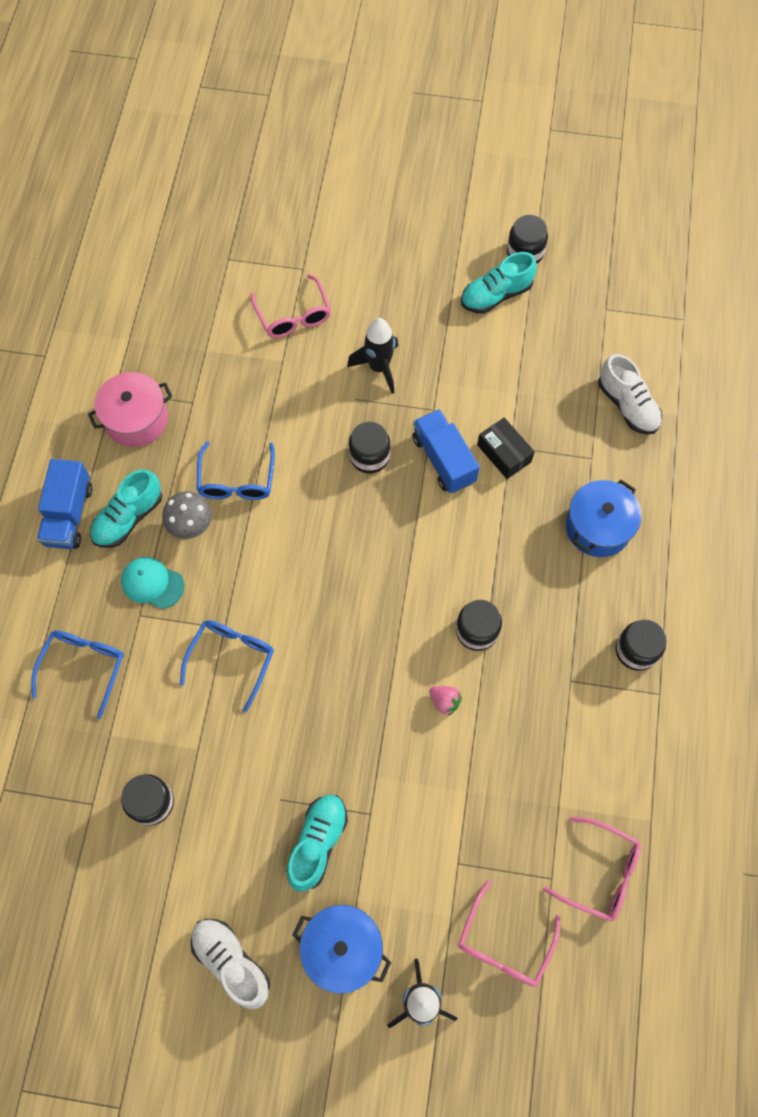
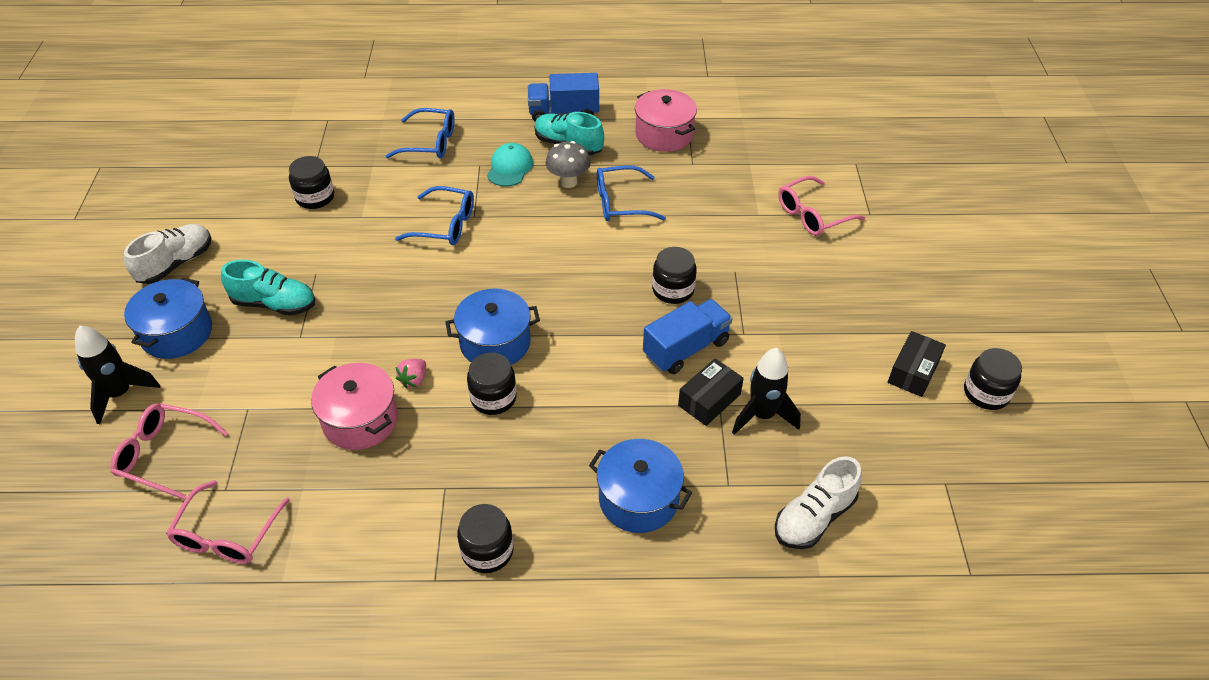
camera: 80 degrees right, 20 degrees down
black rocket [347,318,398,394] -> black rocket moved to [732,348,801,435]
turquoise shoe [461,252,537,314] -> black box [888,331,946,397]
none -> pink pot [311,363,398,450]
none -> blue pot [446,289,540,365]

